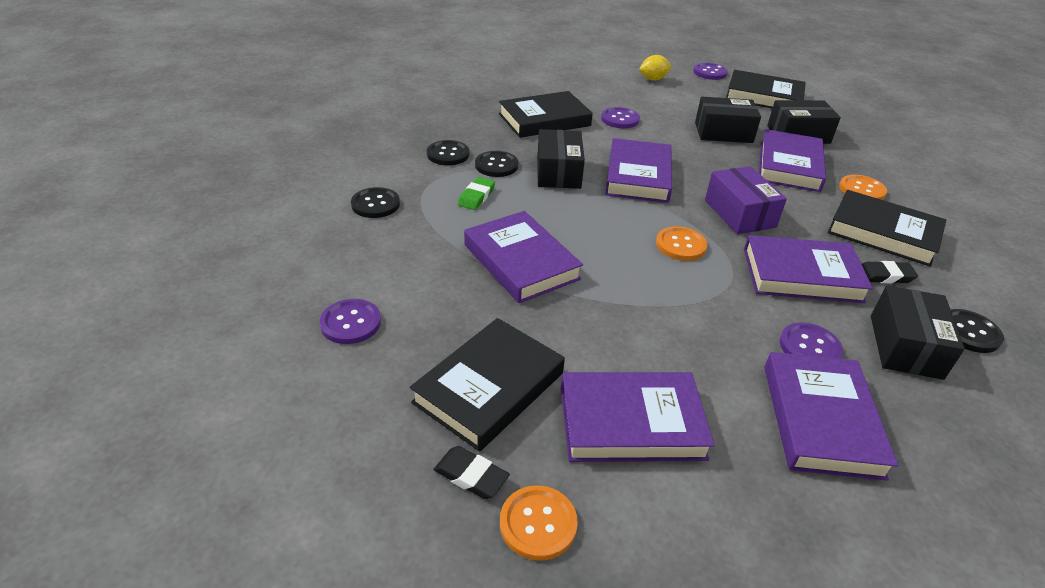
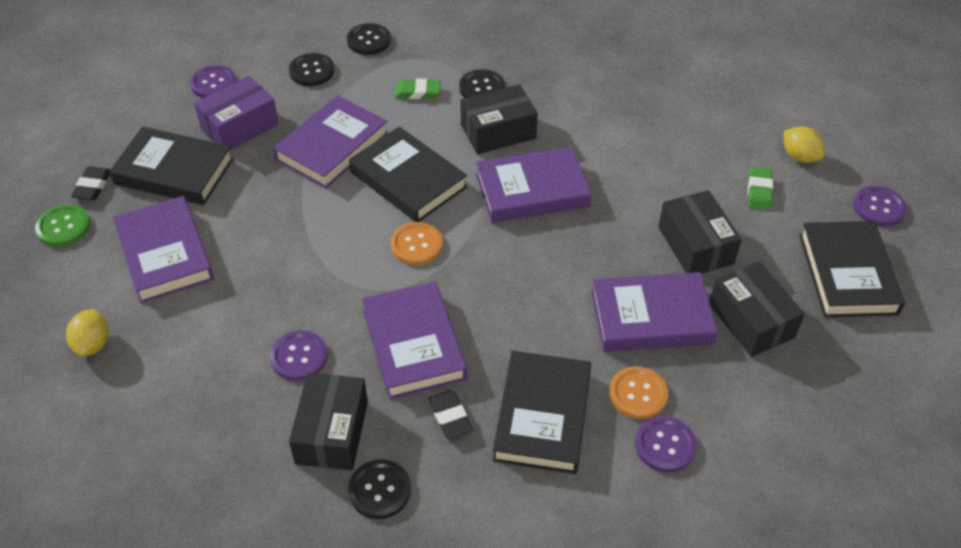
camera: 70 degrees right, 10 degrees up
black button [427,140,469,165] -> black button moved to [289,53,335,86]
black book [499,91,593,138] -> black book moved to [349,126,467,222]
orange button [500,485,578,561] -> green button [35,204,90,247]
purple button [601,107,640,128] -> purple button moved to [635,416,697,473]
purple box [705,166,787,234] -> purple box moved to [194,76,279,150]
purple book [764,352,898,481] -> none
black box [871,286,965,380] -> black box turned 75 degrees counterclockwise [289,373,368,471]
none -> yellow lemon [66,309,109,357]
none -> green eraser [748,167,773,210]

